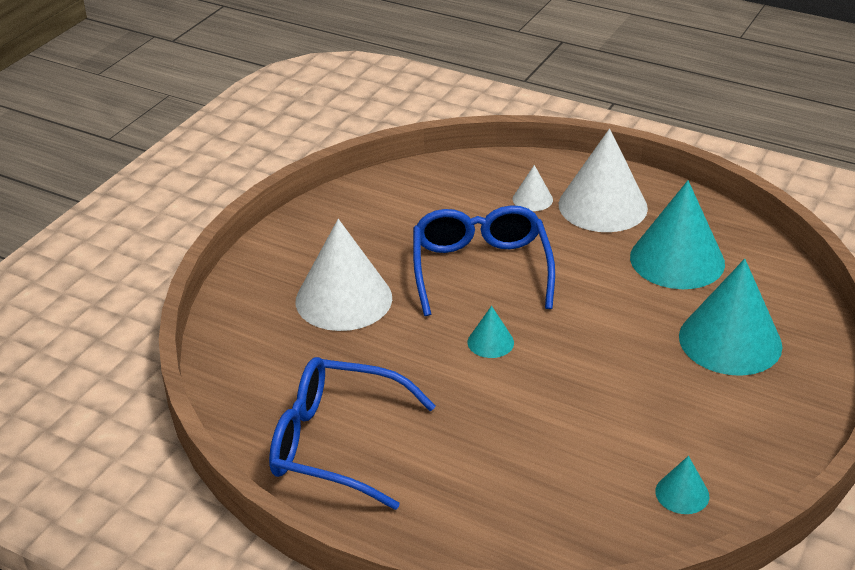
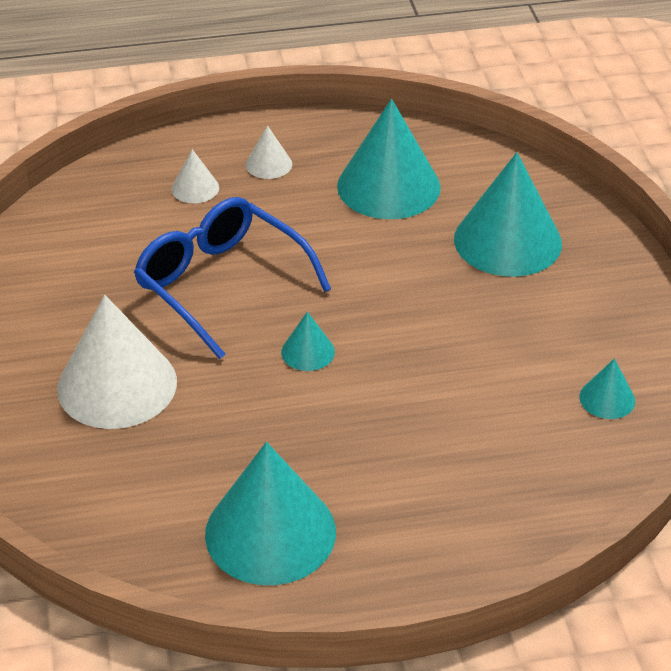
camera: 40 degrees left, 5 degrees up
blue glasses [269,357,436,510] -> turquoise cone [205,442,336,585]
white cone [559,128,648,232] -> white cone [245,125,292,179], size x0.46

